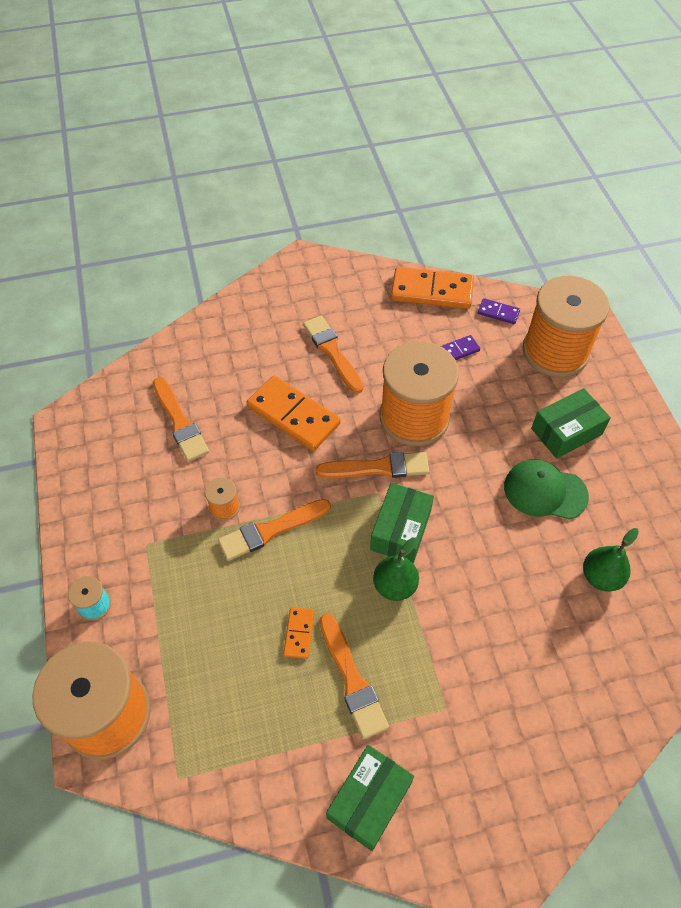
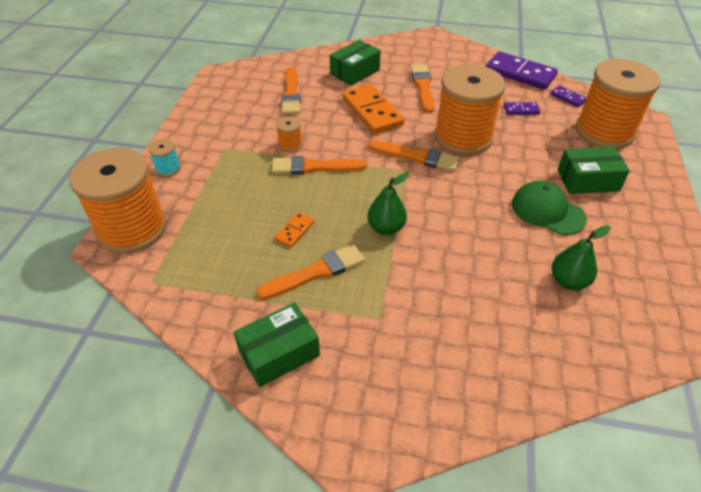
camera: 25 degrees right, 10 degrees down
orange brush [320,613,389,739] -> orange brush turned 120 degrees counterclockwise [256,244,365,299]
green box [370,483,434,563] -> green box moved to [330,40,381,86]
orange domino [391,267,474,309] -> purple domino [486,52,558,90]

